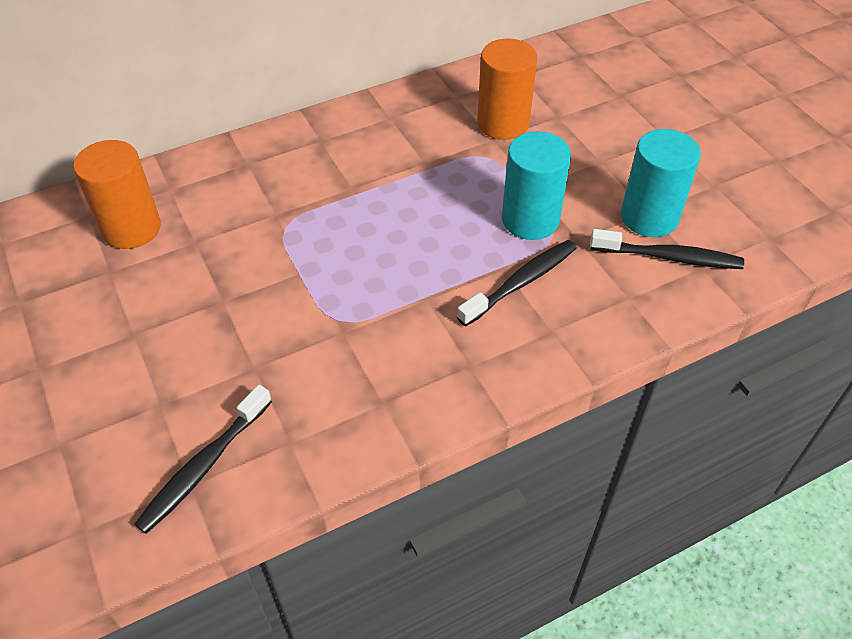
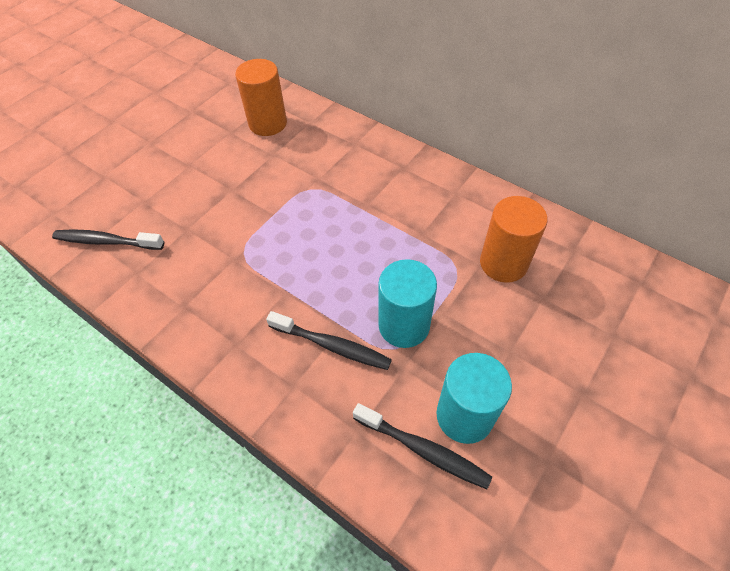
camera: 65 degrees right, 5 degrees up
black toothbrush [590,229,744,269] -> black toothbrush turned 45 degrees counterclockwise [353,403,492,489]

